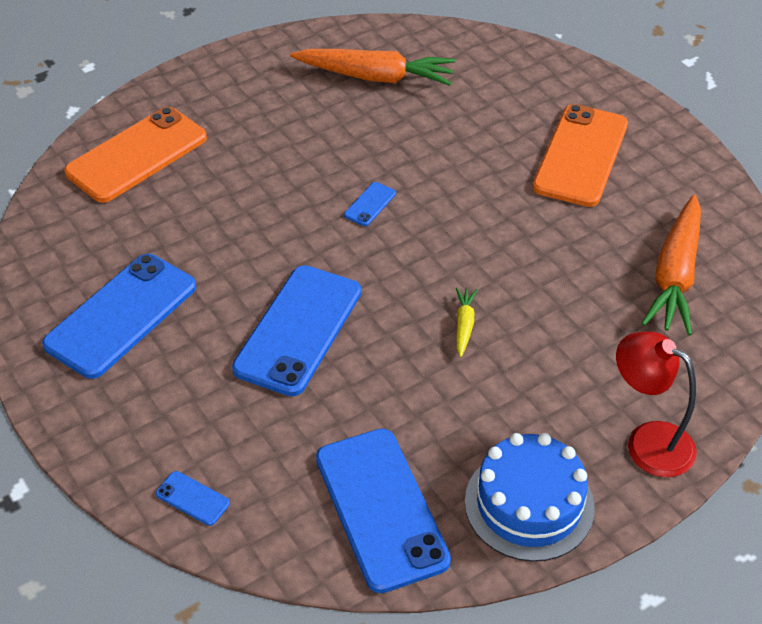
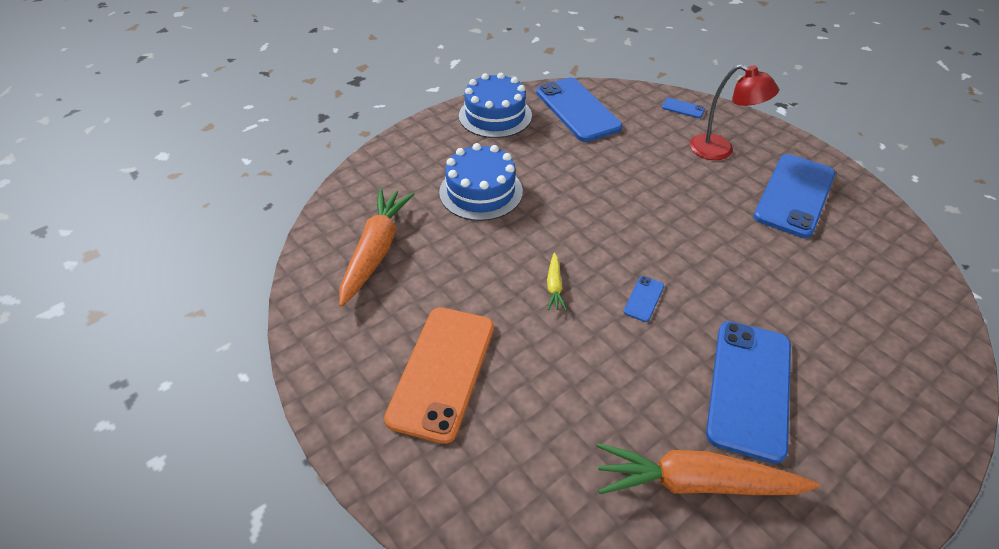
camera: 175 degrees right, 0 degrees up
orange phone [64,107,207,203] -> none
blue phone [232,265,361,396] -> blue phone moved to [706,321,791,464]
yellow carrot [456,288,477,357] -> yellow carrot moved to [547,253,567,310]
red lamp [616,332,697,477] -> red lamp moved to [690,64,779,160]
none -> blue cake [439,143,523,221]

